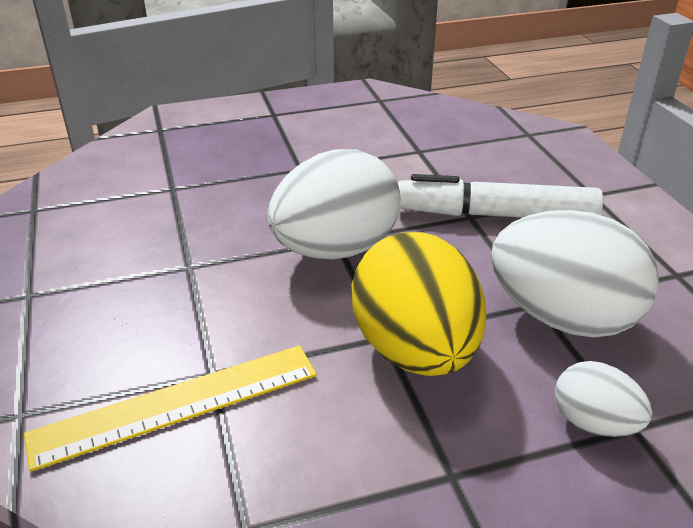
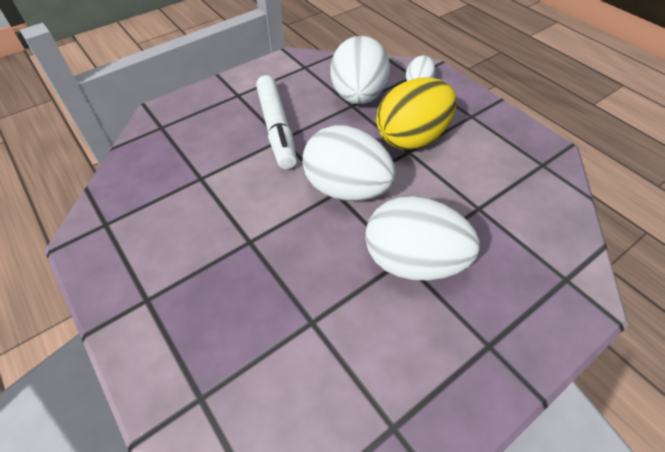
camera: 110 degrees left, 15 degrees up
yellow ruler [24,345,317,472] -> none
none -> white egg [365,196,480,280]

